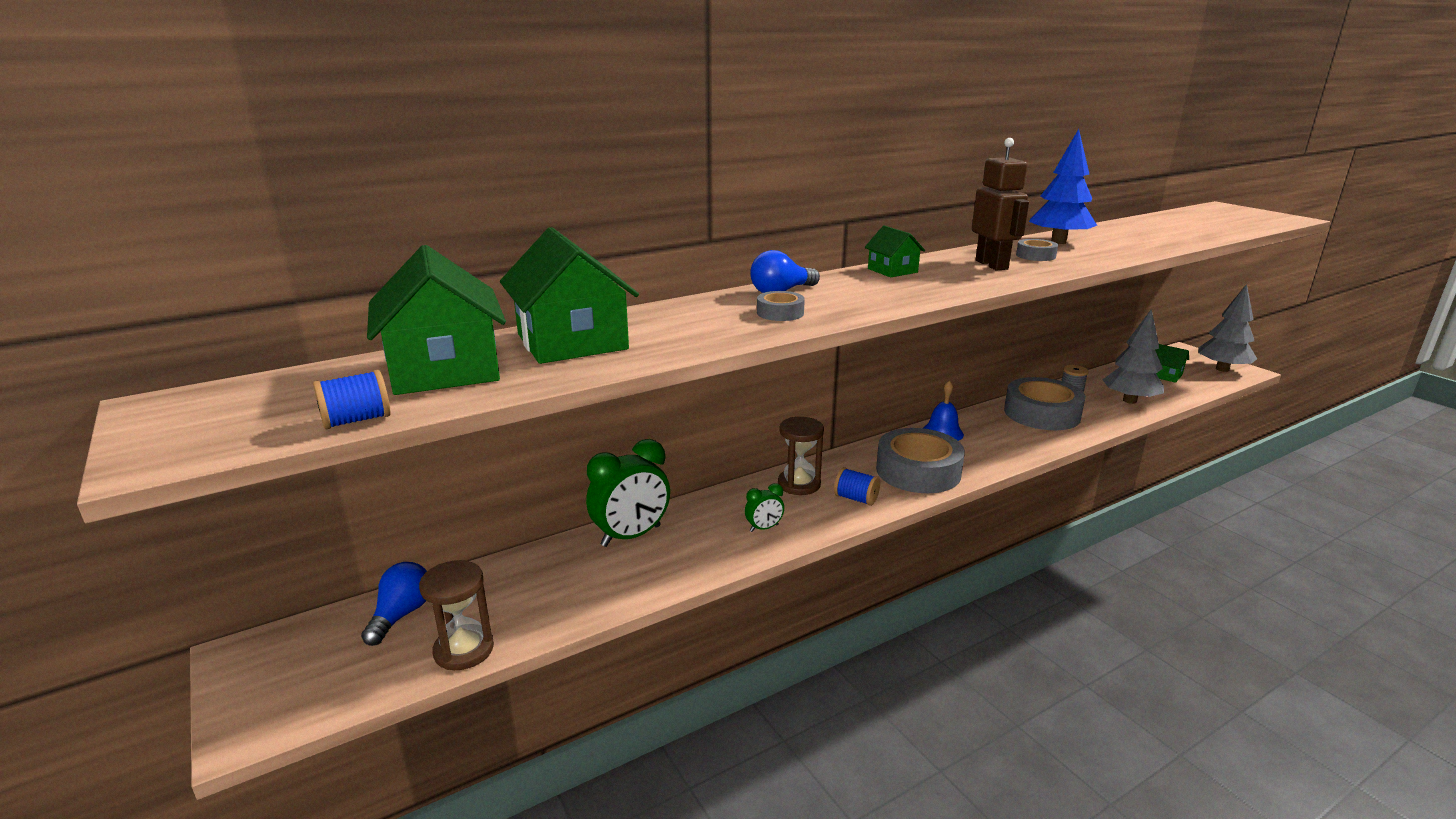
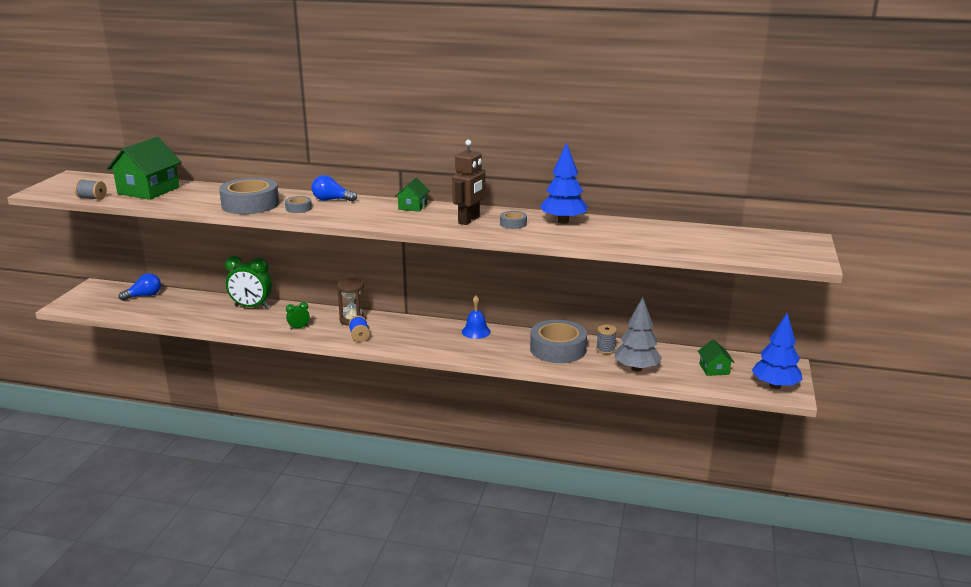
camera: 45 degrees right, 0 degrees up
blue spool [313,370,391,429] -> grey spool [74,179,107,200]
brown hourglass [419,560,494,670] -> none
green house [500,227,639,364] -> none
green clock [745,483,784,532] -> green clock turned 135 degrees clockwise [286,302,310,330]
grey tape [876,428,965,493] -> grey tape moved to [219,178,279,214]
grey tree [1198,284,1257,372] -> blue tree [752,313,803,389]

